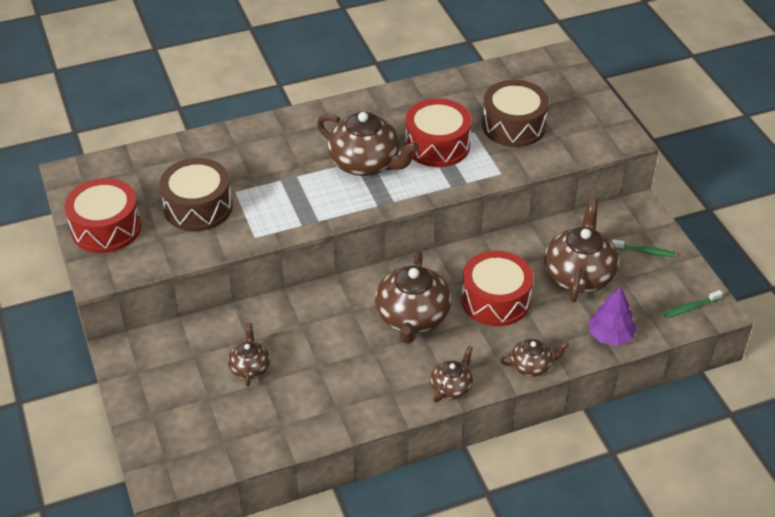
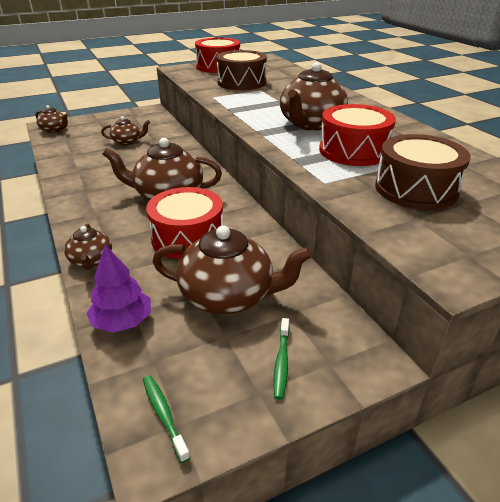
camera: 85 degrees right, 10 degrees down
brown teapot [430,346,473,402] -> brown teapot moved to [35,105,68,133]

